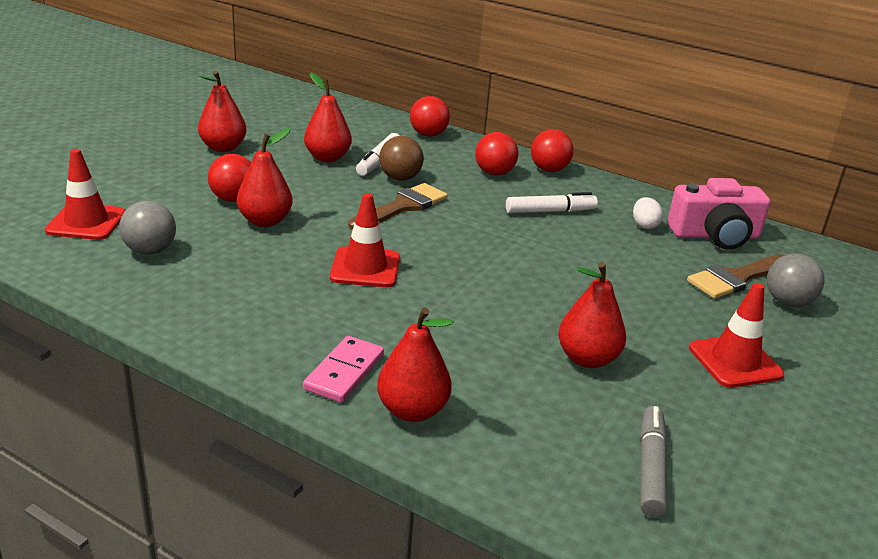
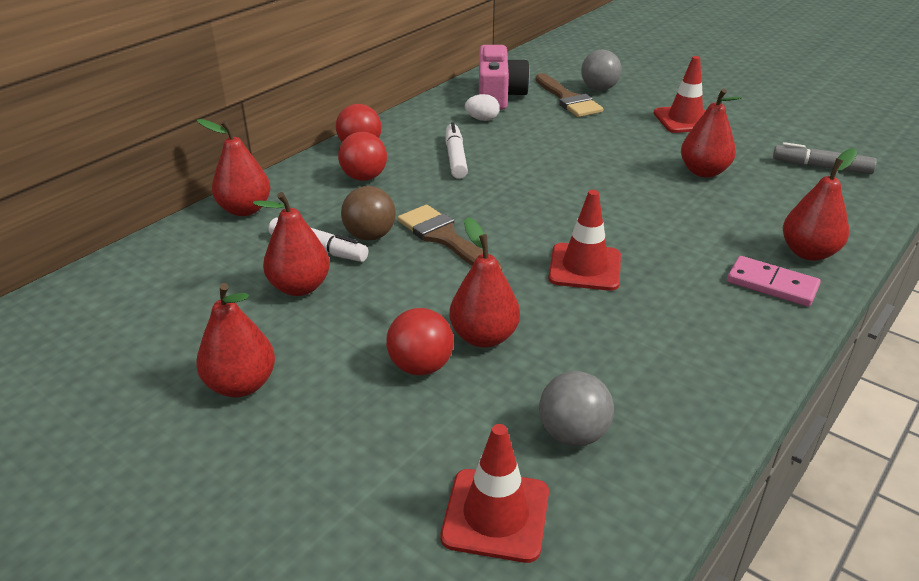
camera: 80 degrees left, 5 degrees up
red ball [410,96,450,137] -> red pear [197,119,271,216]

